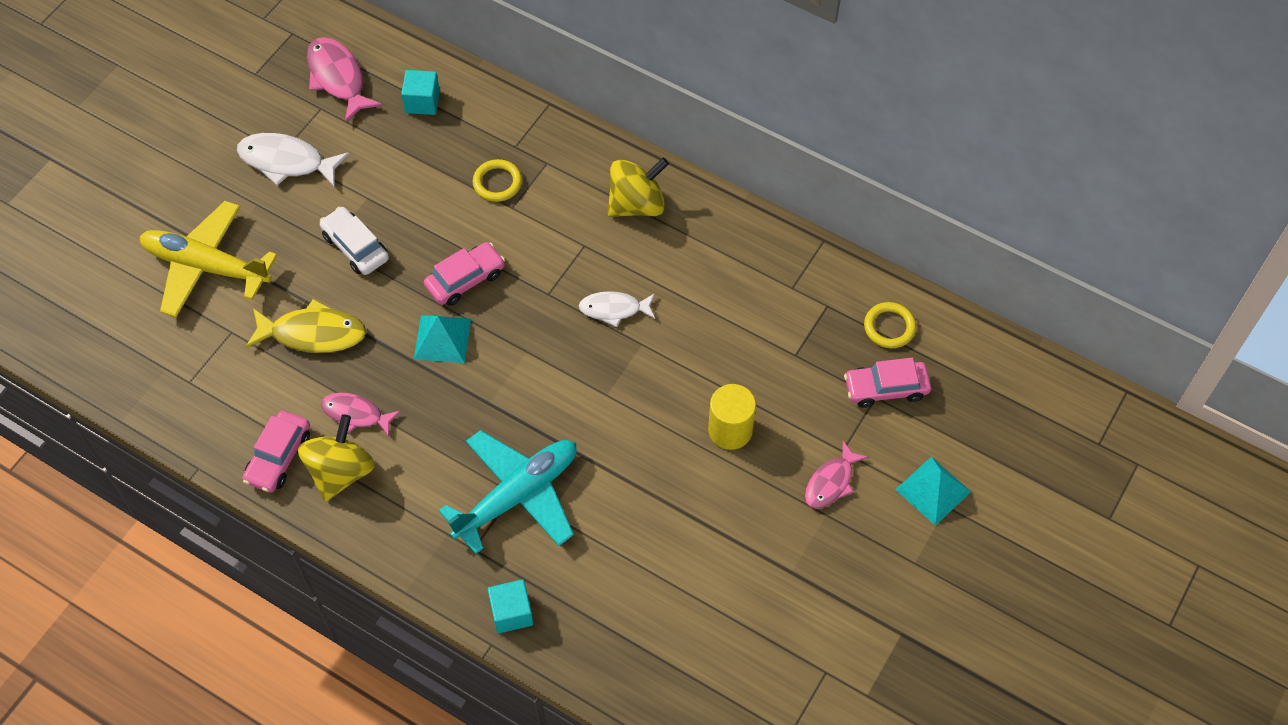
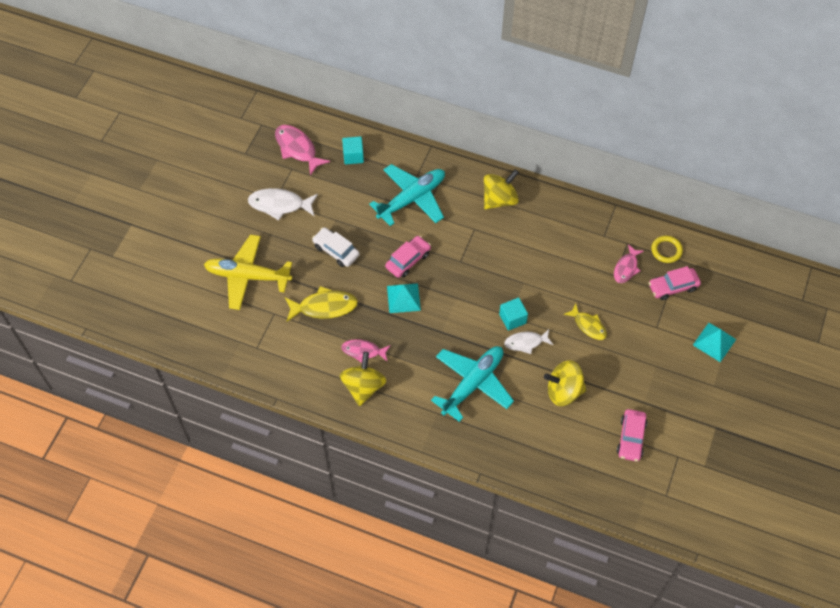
camera: 10 degrees left, 0 degrees up
pink car [243,411,310,493] -> pink car moved to [617,409,647,461]
yellow ring [473,159,522,202] -> turquoise plane [369,164,445,226]
turquoise cube [487,579,533,633] -> turquoise cube moved to [499,298,528,331]
white fish [579,291,655,327] -> white fish moved to [504,329,553,354]
yellow cylinder [708,384,756,450] -> yellow fish [564,304,607,340]
pink fish [805,441,868,509] -> pink fish moved to [614,244,644,283]
none -> yellow spinning top [544,360,586,406]

